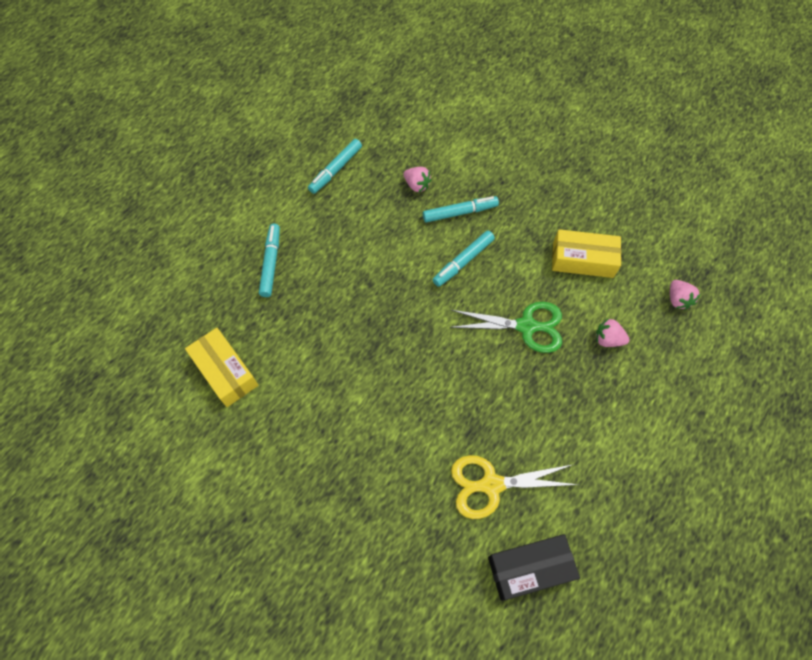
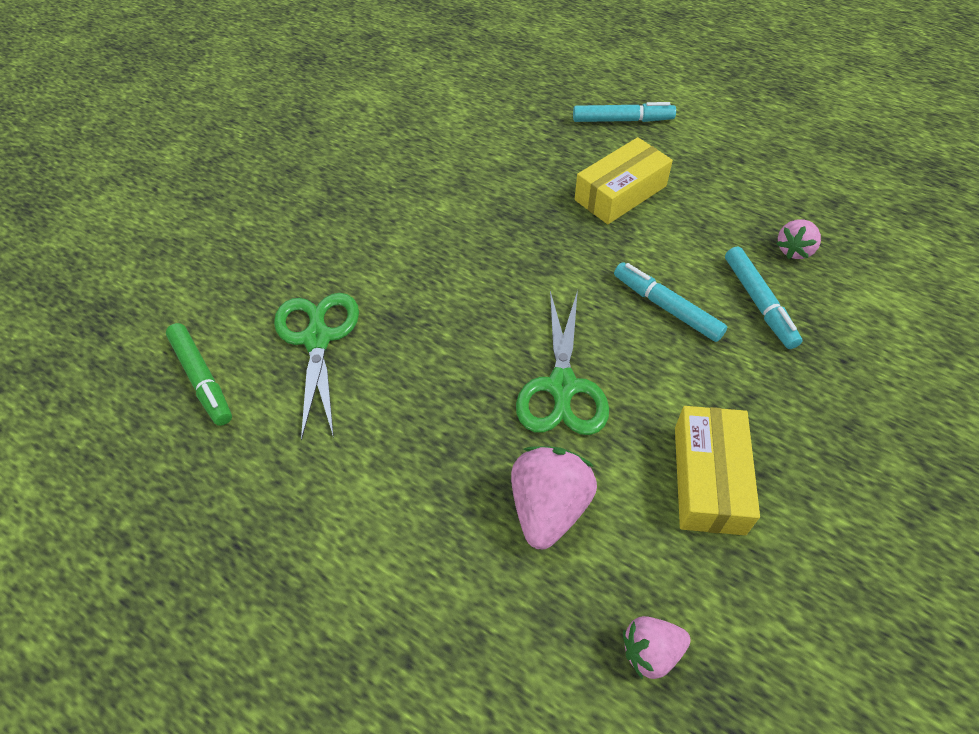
camera: 90 degrees right, 10 degrees down
yellow box [185,328,258,407] -> yellow box moved to [575,137,673,224]
turquoise marker [308,139,362,194] -> none
yellow scissors [451,455,578,519] -> green scissors [274,293,359,441]
black box [488,534,580,601] -> green marker [166,323,232,426]
pink strawberry [595,318,630,347] -> pink strawberry [511,446,597,549], size x1.65

